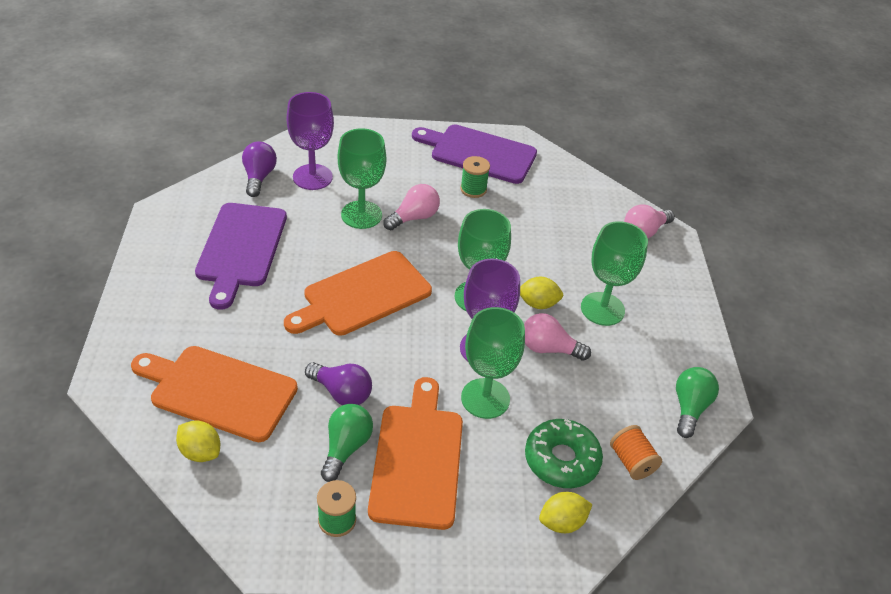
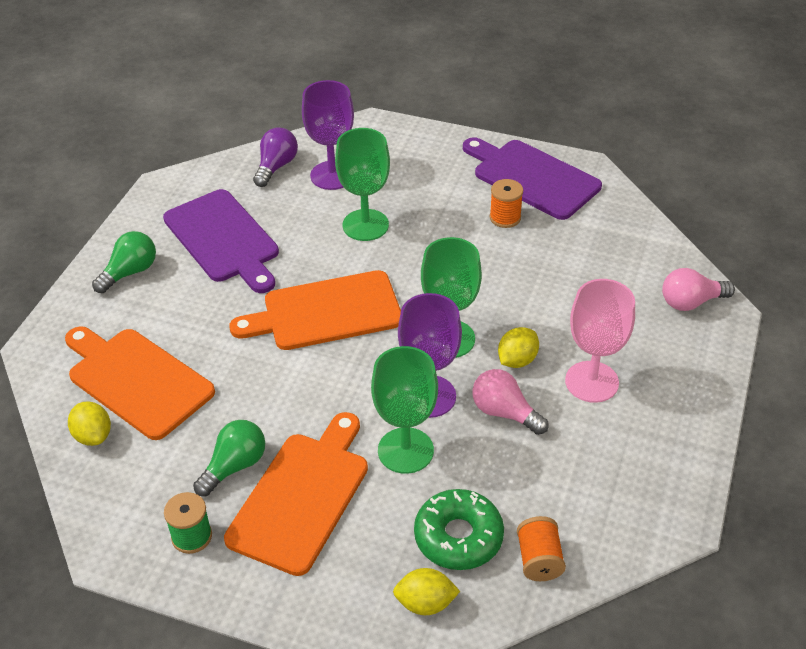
camera: 25 degrees right, 0 degrees up
purple cutting board [195,203,287,310] -> purple cutting board turned 60 degrees counterclockwise [163,189,279,293]
purple light bulb [305,362,372,405] -> none
pink light bulb [383,184,440,230] -> none
green spool [460,156,490,198] -> orange spool [490,179,523,228]
yellow lemon [520,277,564,309] -> yellow lemon turned 75 degrees counterclockwise [498,327,539,368]
green goblet [581,221,648,326] -> pink goblet [565,279,635,403]
green light bulb [676,367,719,438] -> green light bulb moved to [92,231,156,293]

